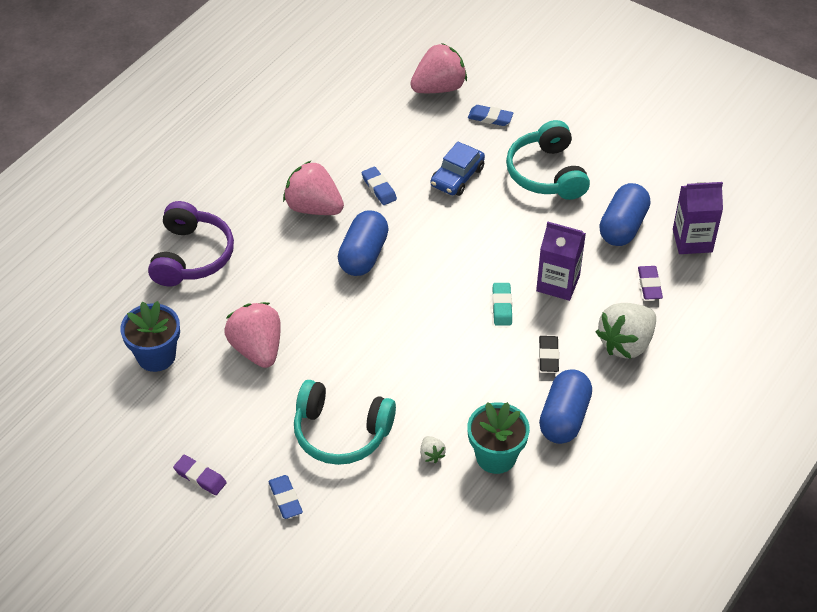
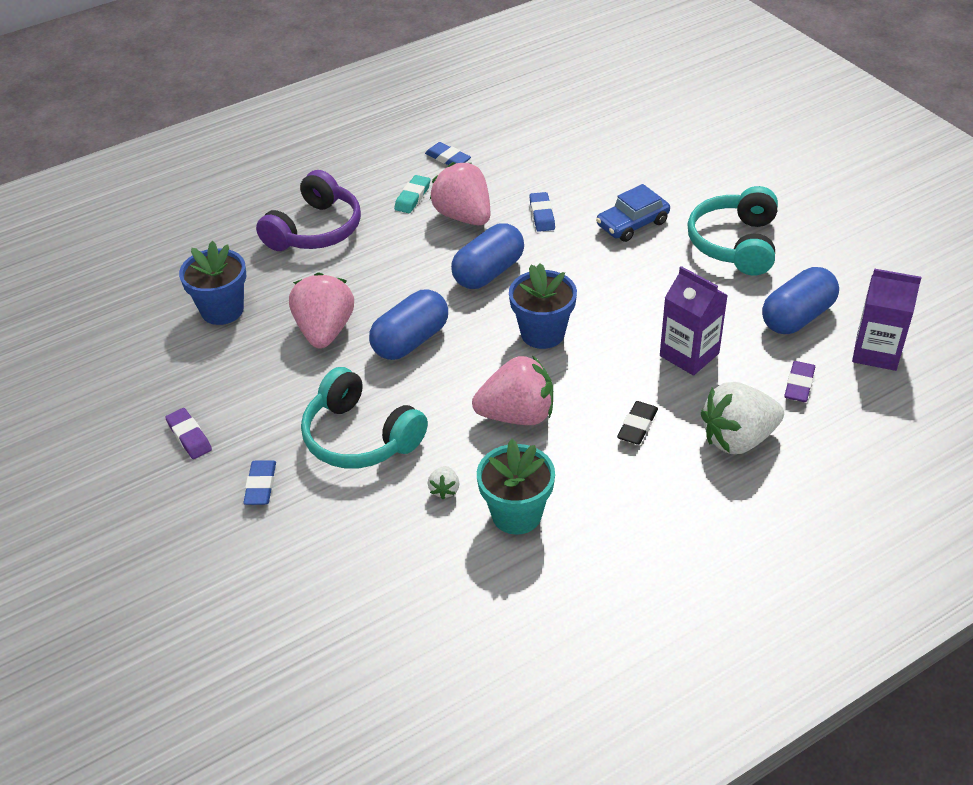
camera: 25 degrees right, 5 degrees down
pink strawberry [410,43,467,93] -> pink strawberry moved to [472,355,553,425]
blue eraser [468,105,514,126] -> blue eraser moved to [425,142,471,165]
turquoise eraser [493,283,512,325] -> turquoise eraser moved to [394,175,430,213]
blue capsule [539,369,592,444] -> blue capsule moved to [369,289,448,360]
none -> blue flower pot [509,263,577,349]

